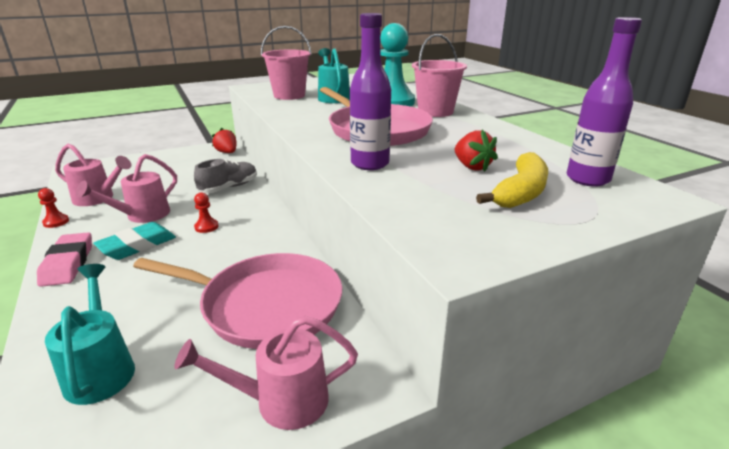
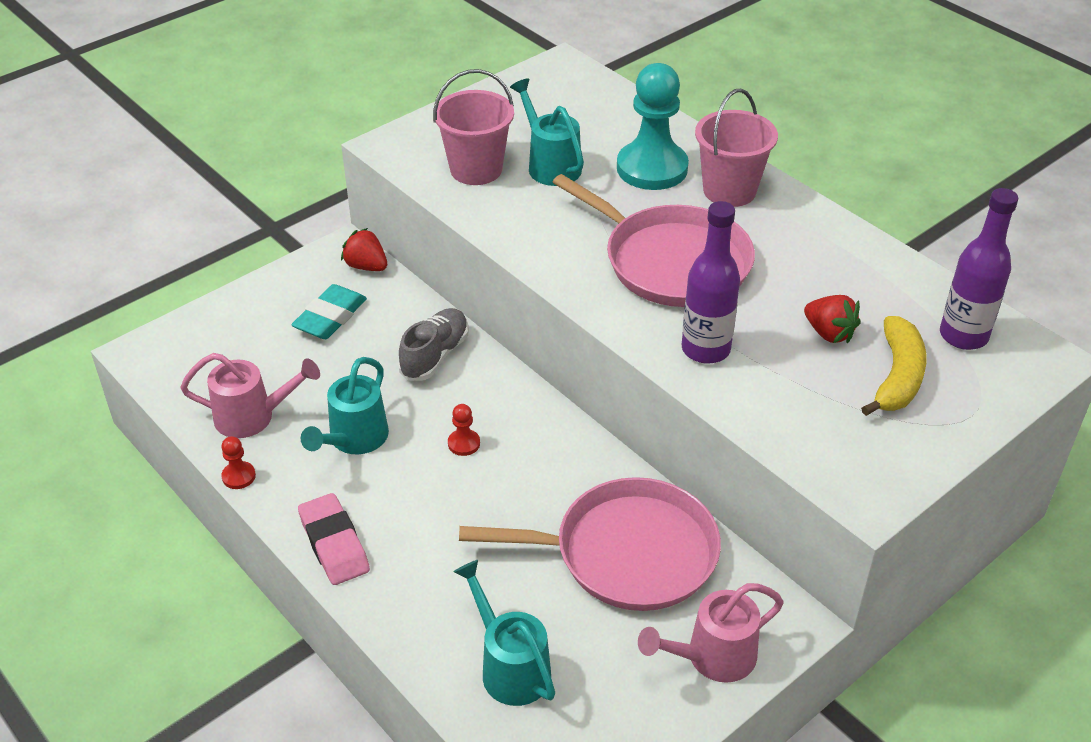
camera: 15 degrees left, 15 degrees up
pink watering can [76,154,177,223] -> turquoise watering can [301,357,389,454]
turquoise eraser [93,222,176,260] -> turquoise eraser moved to [291,284,367,339]

